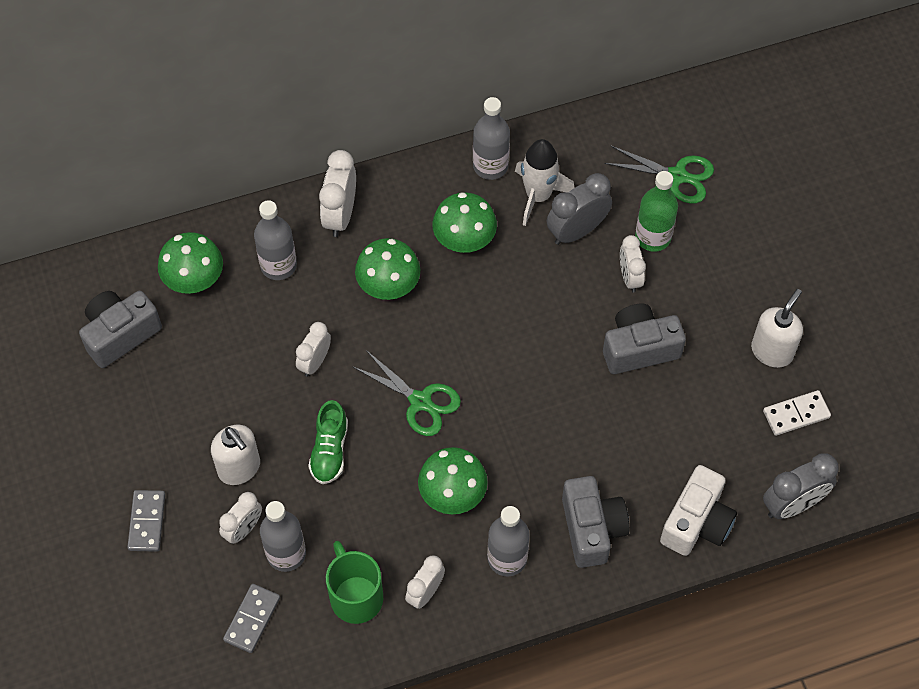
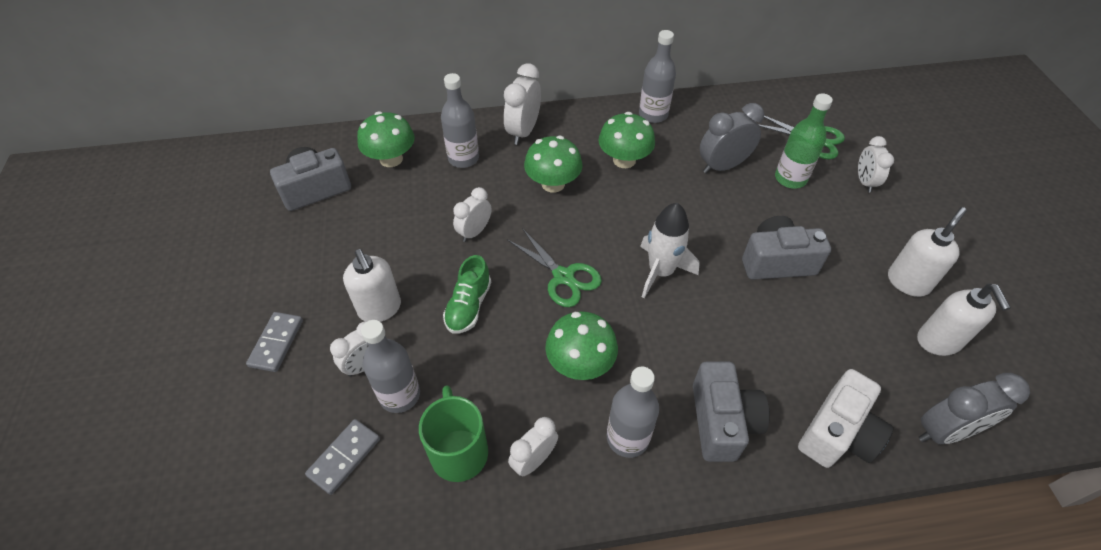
camera: 10 degrees right, 10 degrees down
white rocket [515,139,574,226] -> white rocket moved to [640,203,700,298]
white clock [620,235,646,293] -> white clock moved to [858,136,894,193]
white domino [763,390,831,436] -> white soap dispenser [917,283,1011,356]

